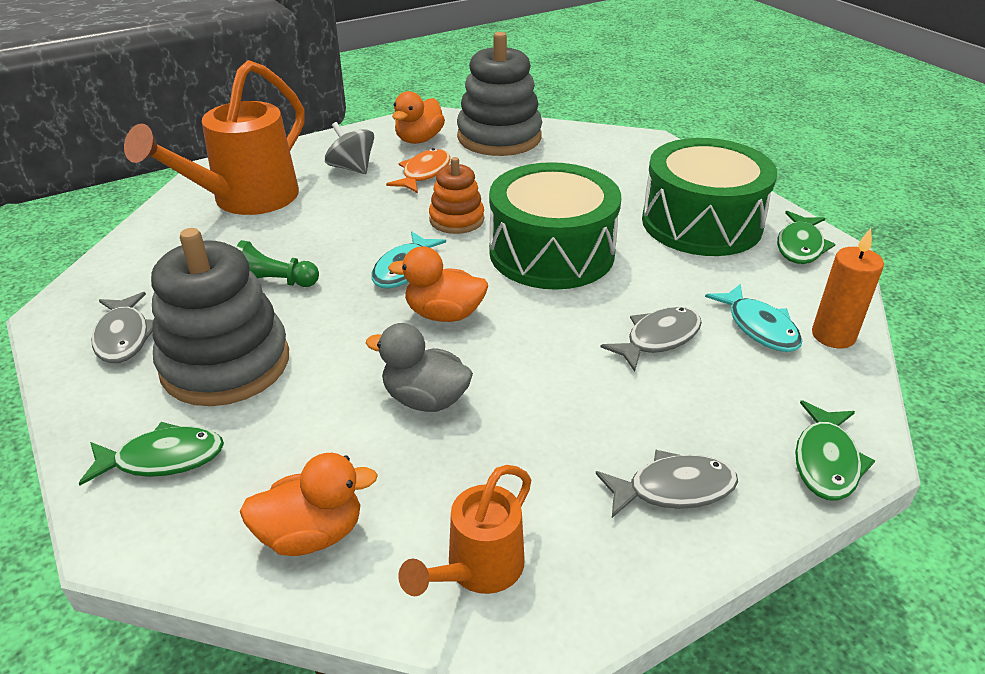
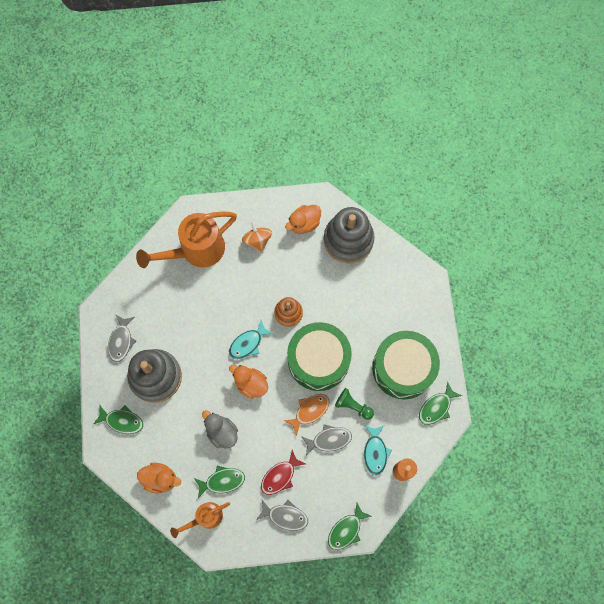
camera: 25 degrees right, 35 degrees up
green pawn [236,240,319,287] -> green pawn moved to [335,388,374,420]
grey spinning top [325,122,374,174] -> orange spinning top [242,221,272,252]
orange fish [386,148,450,193] -> orange fish moved to [284,394,329,436]
none -> green fish [194,465,245,498]
none -> red fish [261,450,305,495]

